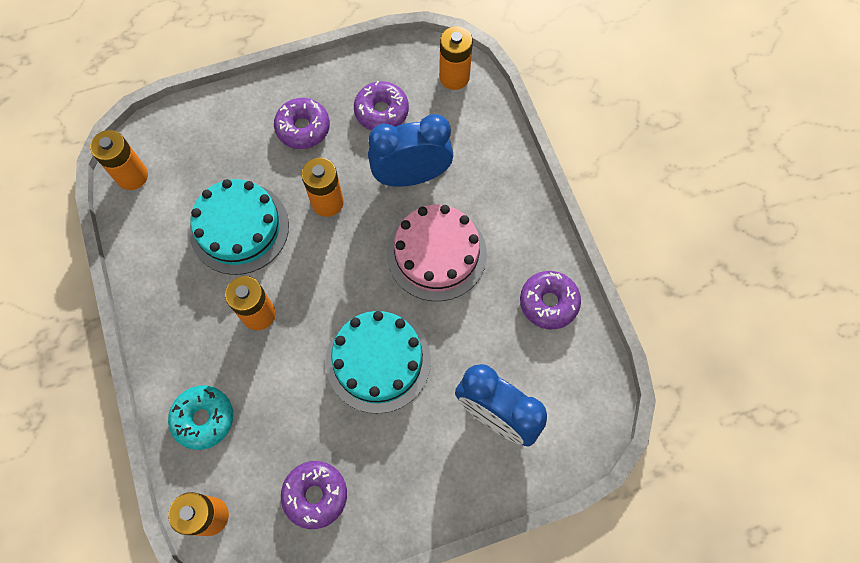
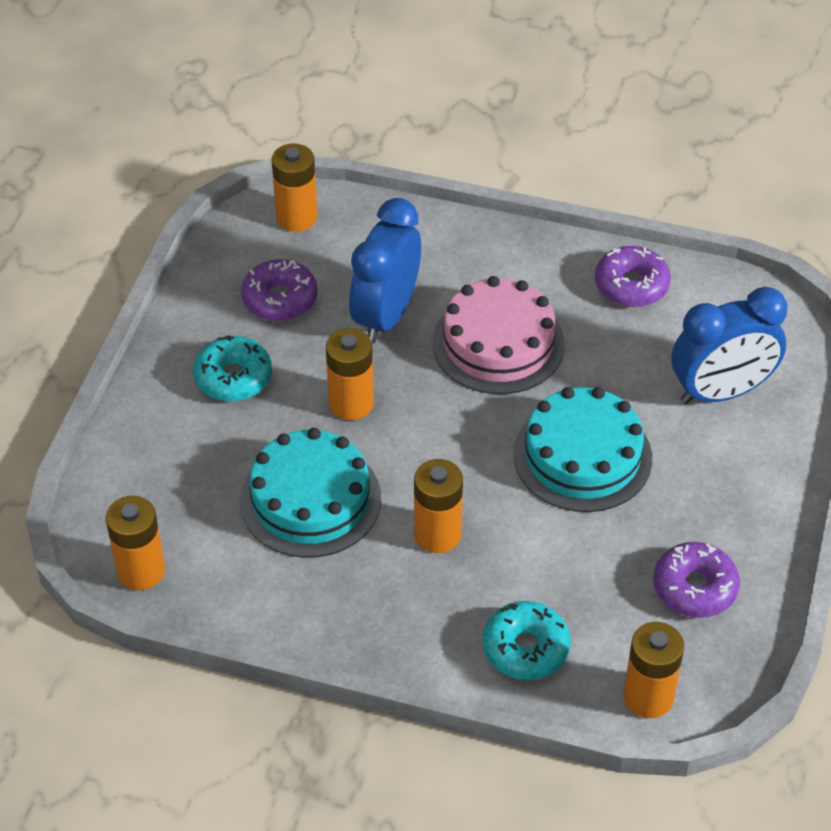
camera: 55 degrees left, 20 degrees down
purple donut [274,98,330,149] -> turquoise donut [193,335,272,401]

